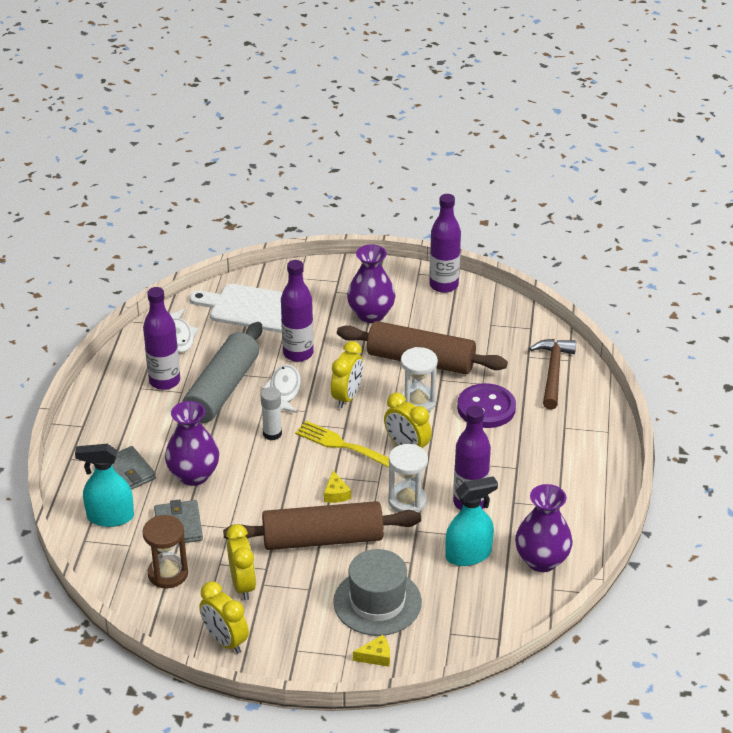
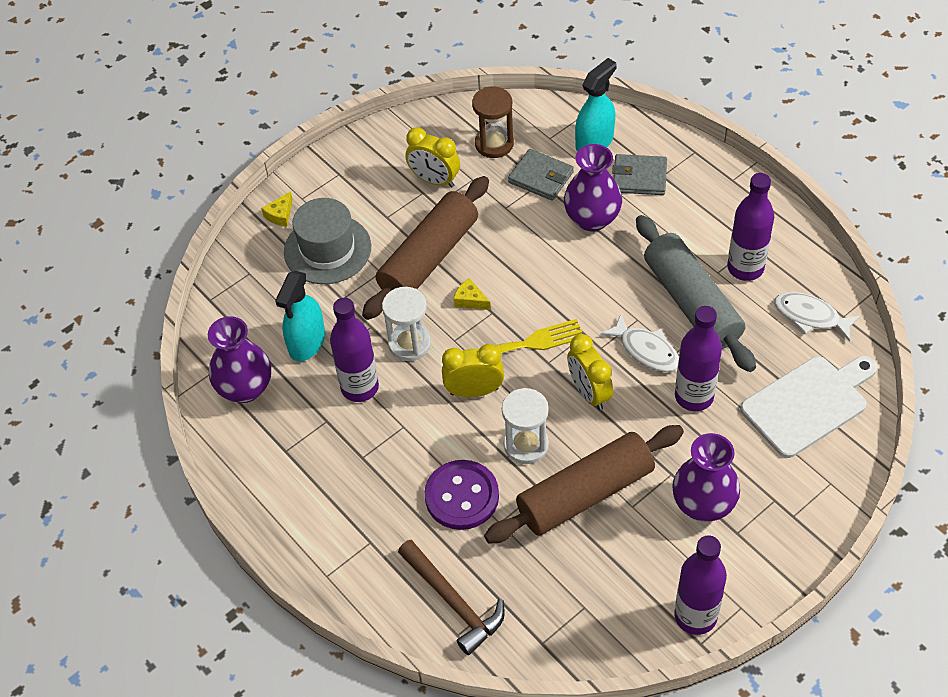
camera: 135 degrees right, 15 degrees up
yellow clock [199,581,249,654] -> none
white glue stick [261,387,282,440] -> none

